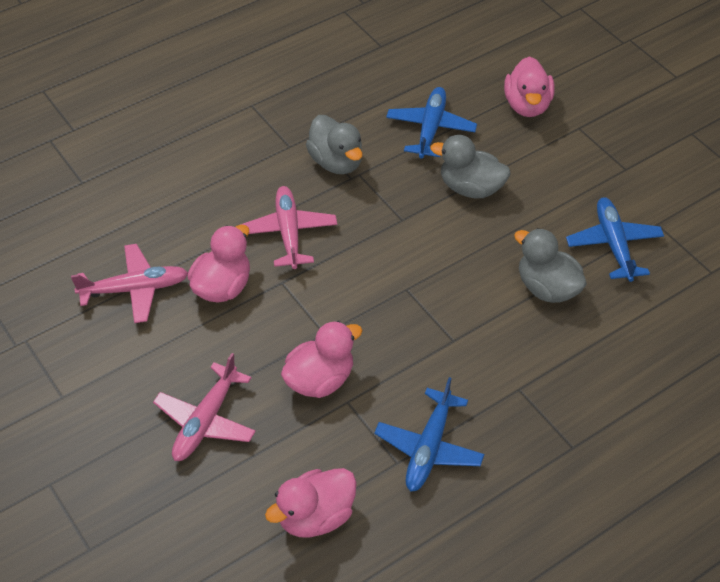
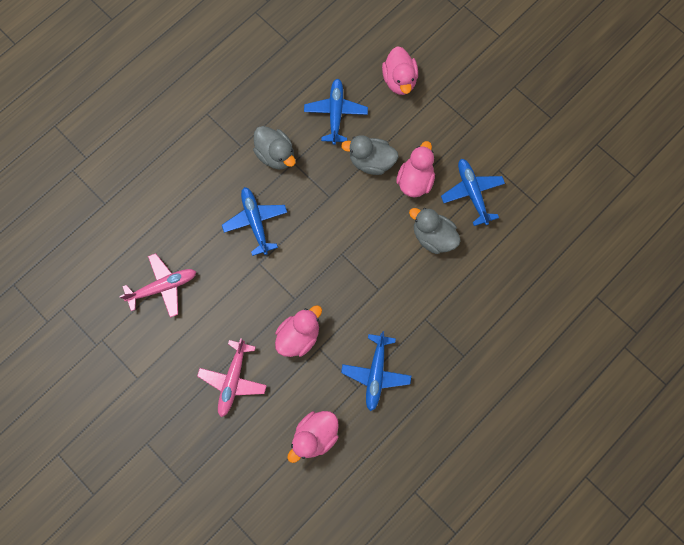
camera: 10 degrees left, 25 degrees up
pink duck [187,225,250,302] -> pink duck moved to [396,141,435,197]
pink plane [240,186,337,269] -> blue plane [222,187,287,256]

